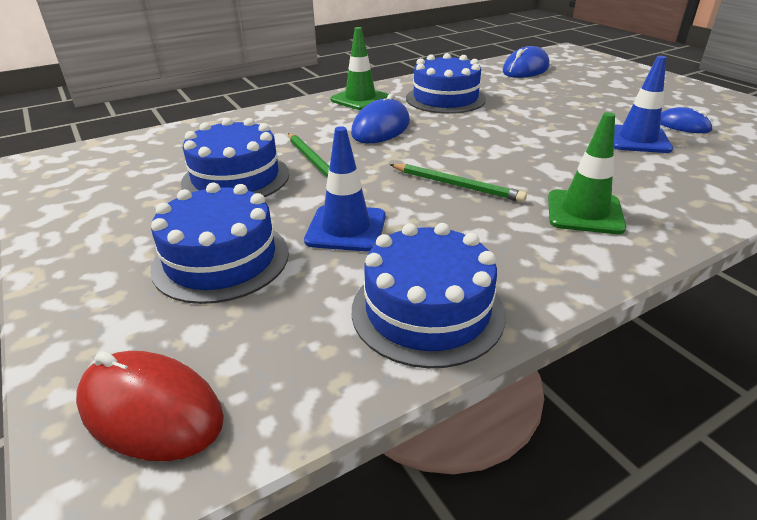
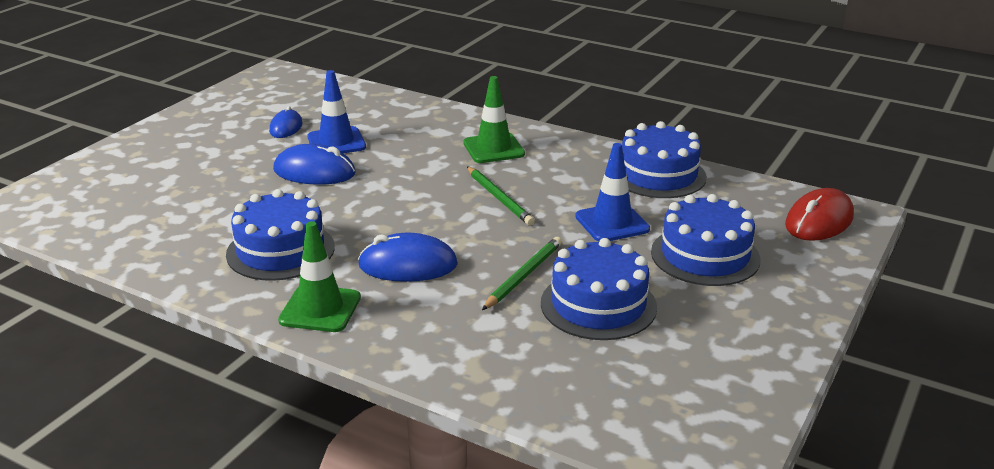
camera: 120 degrees left, 5 degrees down
red mouse [76,351,224,461] -> red mouse turned 45 degrees clockwise [785,188,854,241]
green pencil [389,164,527,202] -> green pencil turned 150 degrees clockwise [467,167,535,225]
blue mouse [502,46,550,78] -> blue mouse moved to [273,144,356,185]

